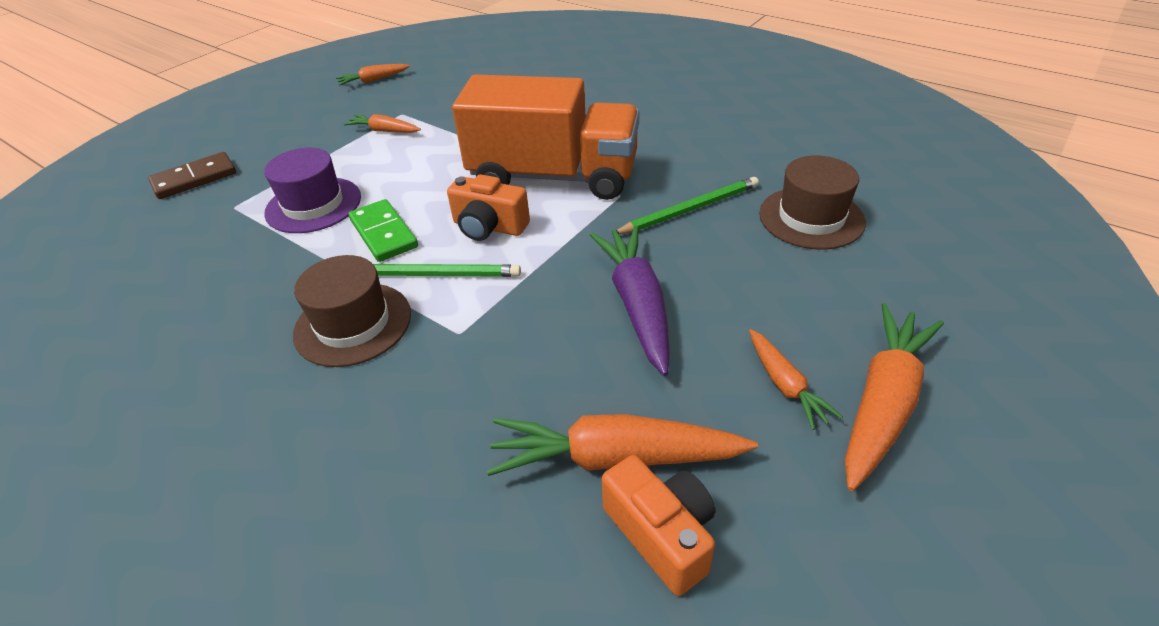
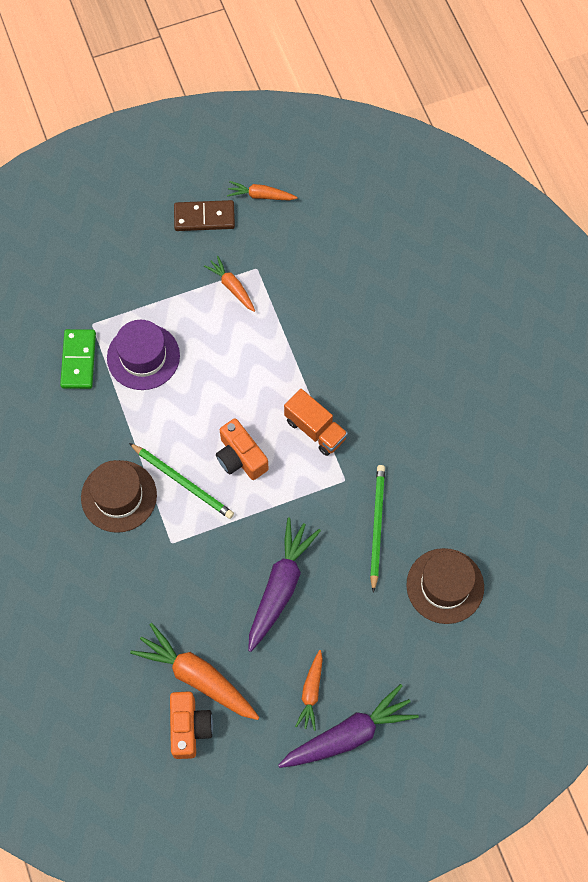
camera: 30 degrees right, 25 degrees up
brown domino [148,152,236,199] -> brown domino moved to [174,200,235,231]
green domino [348,199,418,262] -> green domino moved to [60,329,96,389]
orange truck [452,74,639,200] -> orange truck [284,389,348,456], size x0.48
green pencil [616,177,759,234] -> green pencil turned 90 degrees counterclockwise [370,465,385,593]
orange carrot [845,303,944,491] -> purple carrot [278,684,419,768]

